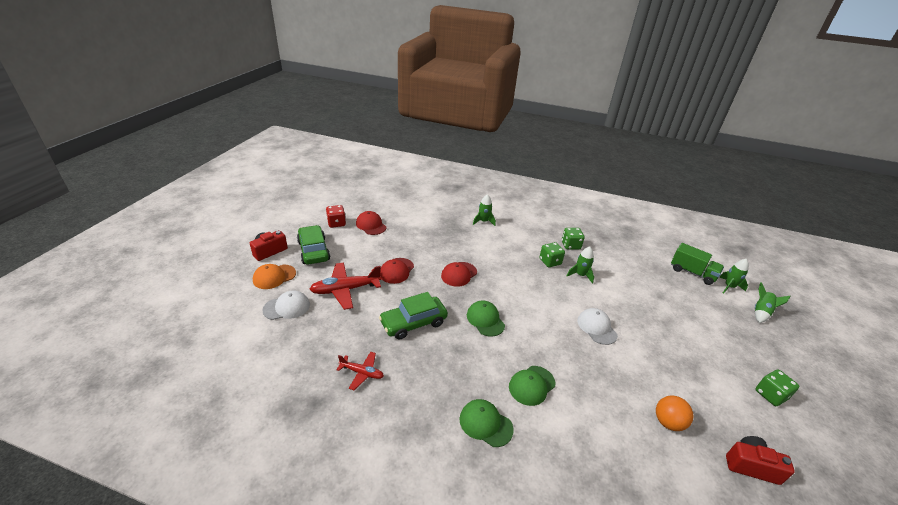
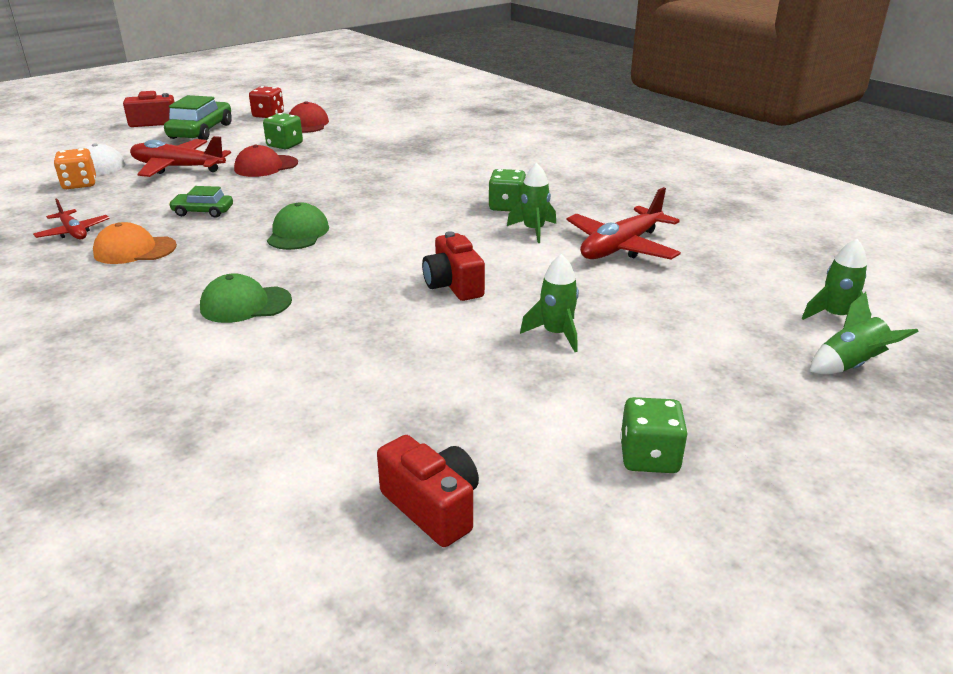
camera: 35 degrees right, 5 degrees down
orange cap [253,264,296,289] -> orange cap moved to [93,222,177,264]
green car [379,292,448,340] -> green car [169,186,233,218], size x0.57
red cap [441,262,477,287] -> none
green cap [459,399,514,447] -> none
green rocket [473,194,496,226] -> green rocket moved to [520,254,579,352]
green dice [562,228,585,250] -> green dice moved to [263,113,303,149]
white cap [577,308,618,345] -> red camera [422,231,485,301]
orange ball [656,396,694,431] -> none
green truck [671,243,724,285] -> none
none -> orange dice [54,148,96,189]
none -> red plane [567,187,681,260]

